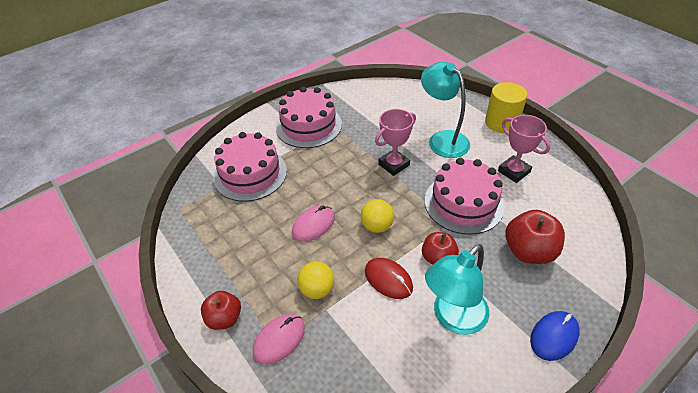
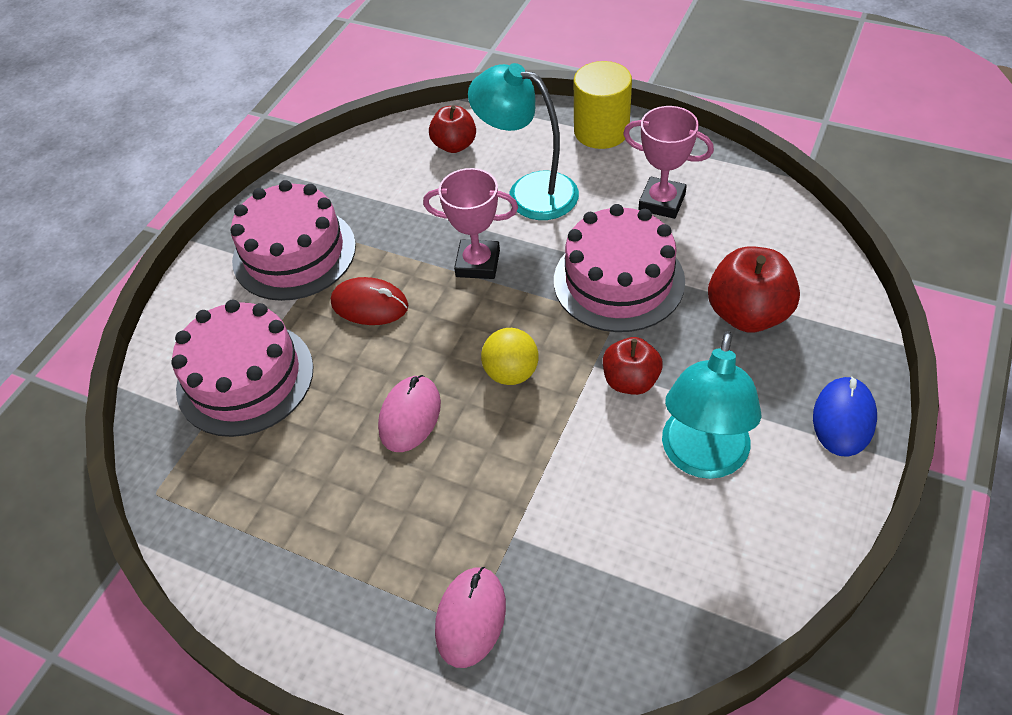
camera: 25 degrees left, 5 degrees up
red apple [201,291,241,330] -> red apple moved to [429,105,476,153]
yellow ball [297,261,334,299] -> none
red mouse [365,258,413,299] -> red mouse moved to [331,277,408,325]
pink trophy [375,109,416,176] -> pink trophy turned 75 degrees clockwise [423,168,518,279]

